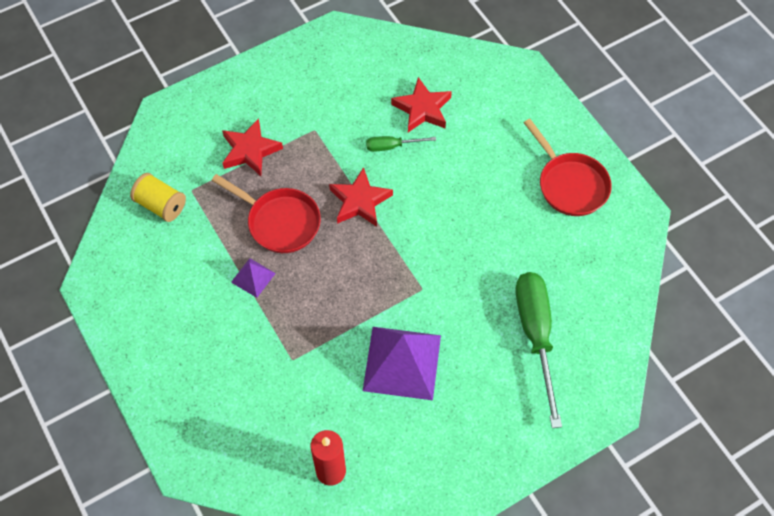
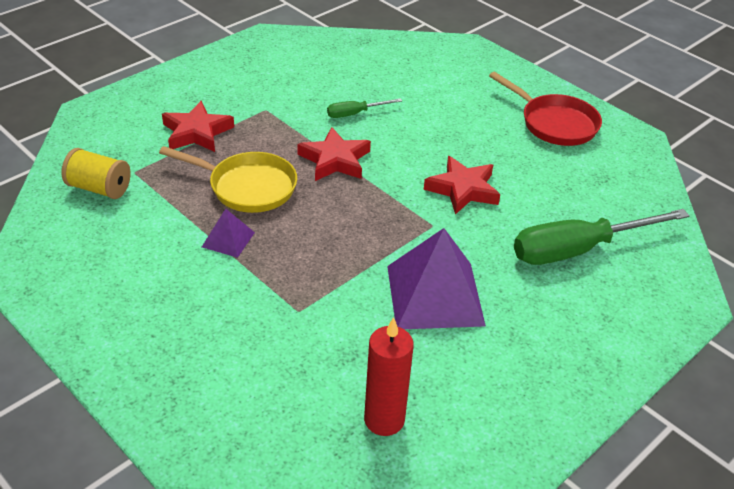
camera: 15 degrees left, 20 degrees down
red pan [211,174,321,253] -> yellow pan [159,146,297,213]
red star [391,77,452,132] -> red star moved to [424,156,500,215]
green screwdriver [516,272,562,428] -> green screwdriver turned 90 degrees counterclockwise [514,209,690,265]

